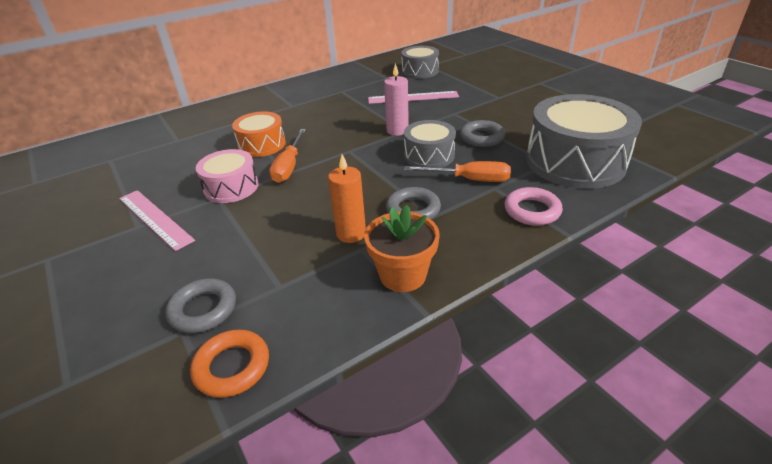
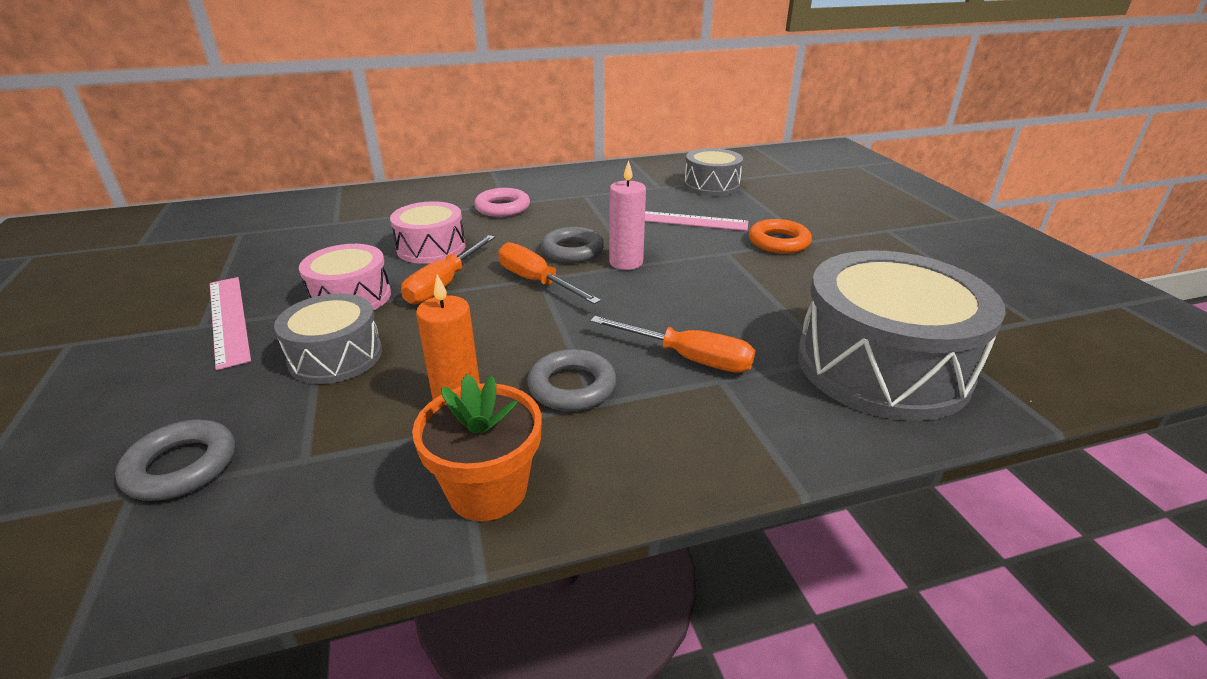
camera: 15 degrees right, 5 degrees down
orange ring [190,329,269,398] -> orange ring moved to [748,219,812,254]
orange drum [232,112,286,157] -> pink drum [390,201,465,264]
grey drum [404,120,456,167] -> grey drum moved to [274,293,382,384]
grey ring [460,120,505,147] -> grey ring moved to [541,227,605,263]
pink ring [505,187,563,226] -> pink ring moved to [474,188,530,217]
none -> orange screwdriver [498,242,601,304]

